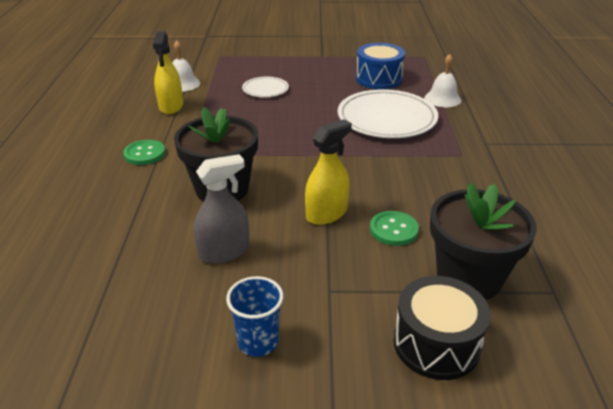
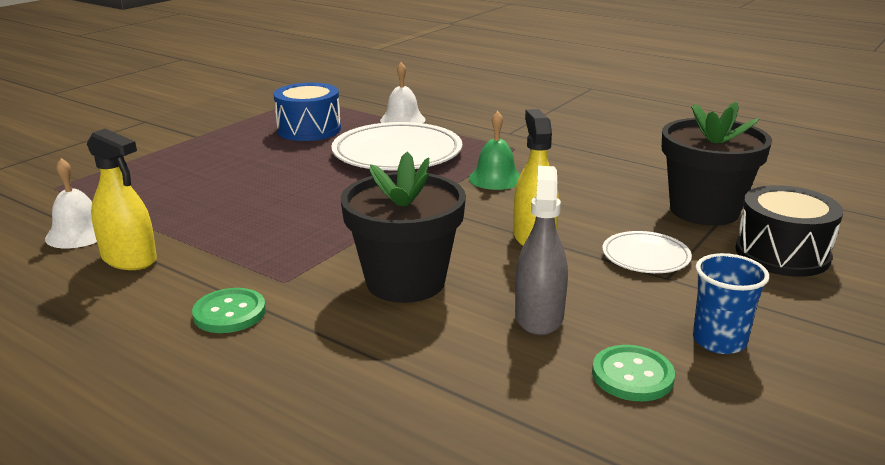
camera: 55 degrees left, 10 degrees down
white plate [242,77,289,98] -> white plate moved to [602,231,692,273]
green button [370,211,419,246] -> green button moved to [592,345,675,401]
none -> green bell [469,111,520,190]

